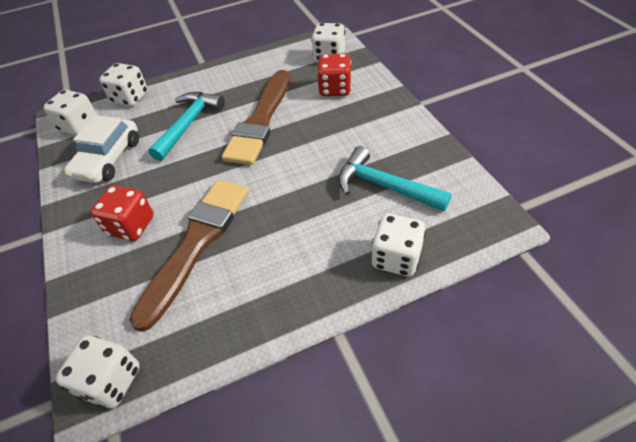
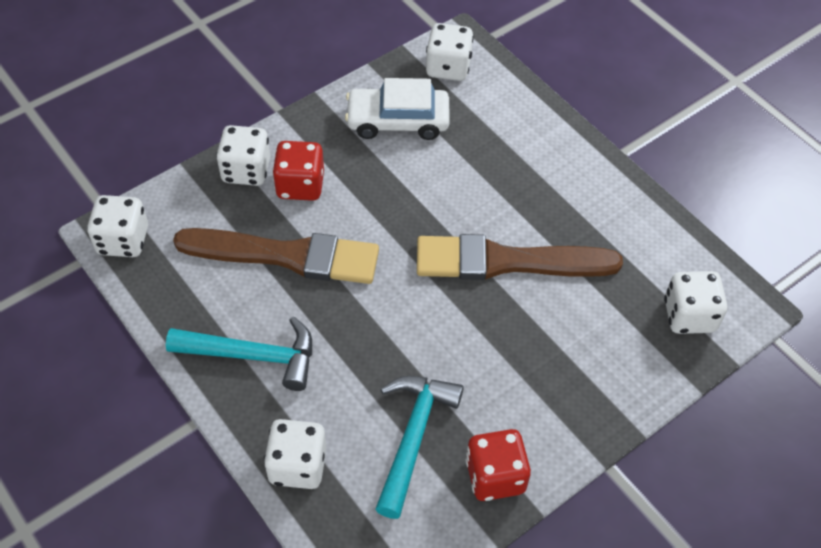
camera: 70 degrees right, 5 degrees up
white dice [99,63,148,106] -> white dice moved to [216,125,270,186]
turquoise hammer [148,92,225,161] -> turquoise hammer moved to [166,316,312,391]
red dice [317,53,351,96] -> red dice moved to [466,429,531,501]

